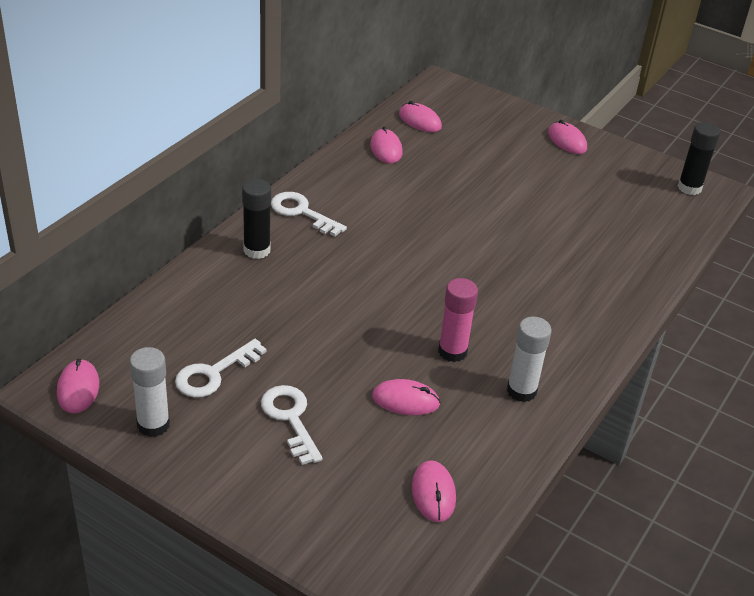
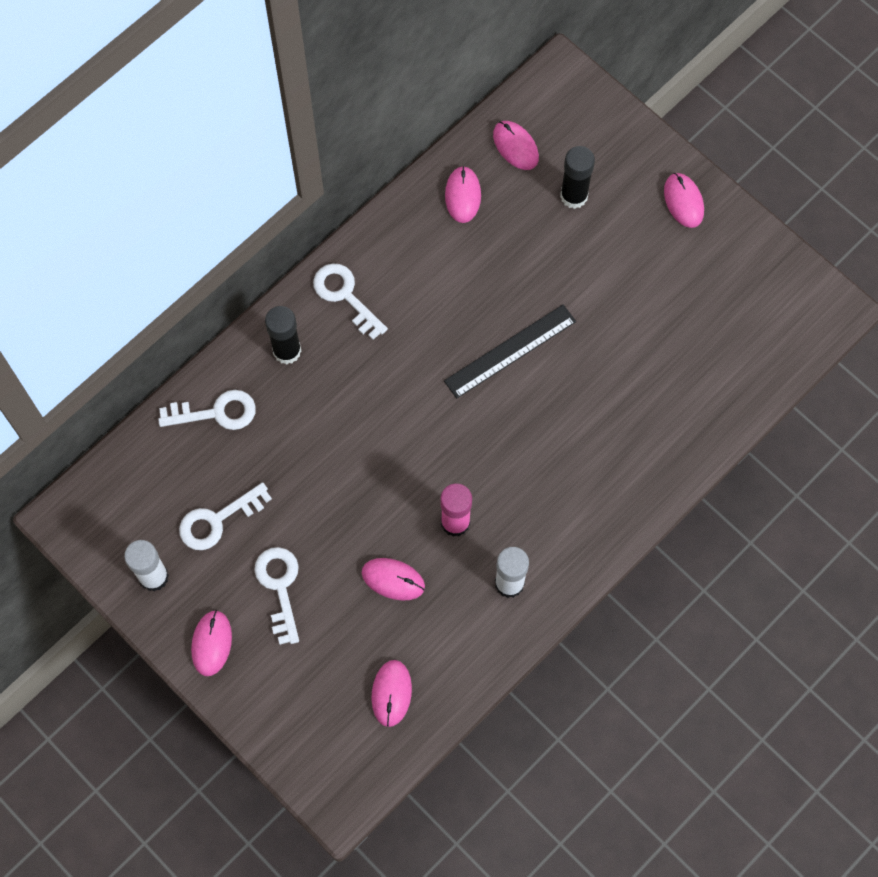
camera: 15 degrees right, 30 degrees up
pink mouse [57,359,99,414] -> pink mouse moved to [191,610,232,676]
black glue stick [678,122,720,195] -> black glue stick moved to [560,146,595,209]
none -> white key [158,390,256,430]
none -> black ruler [444,304,576,399]

